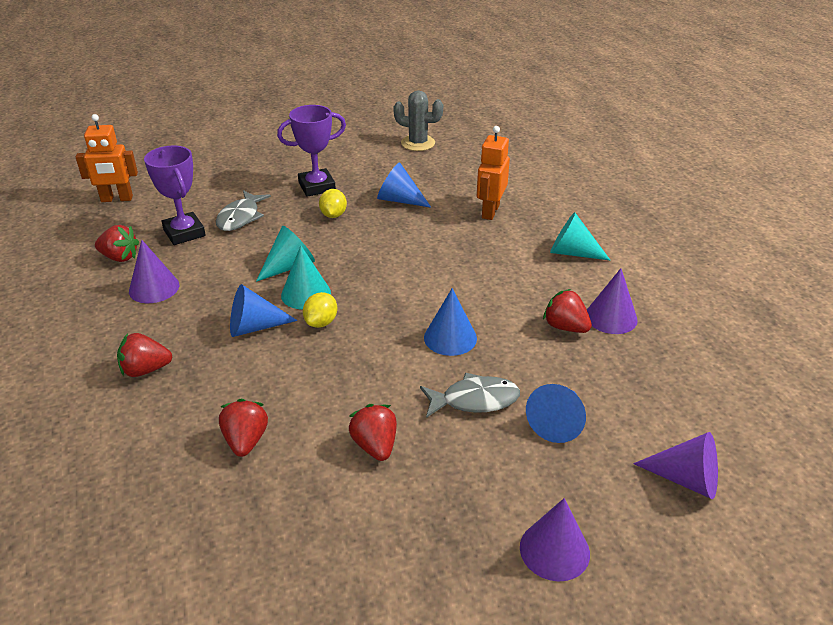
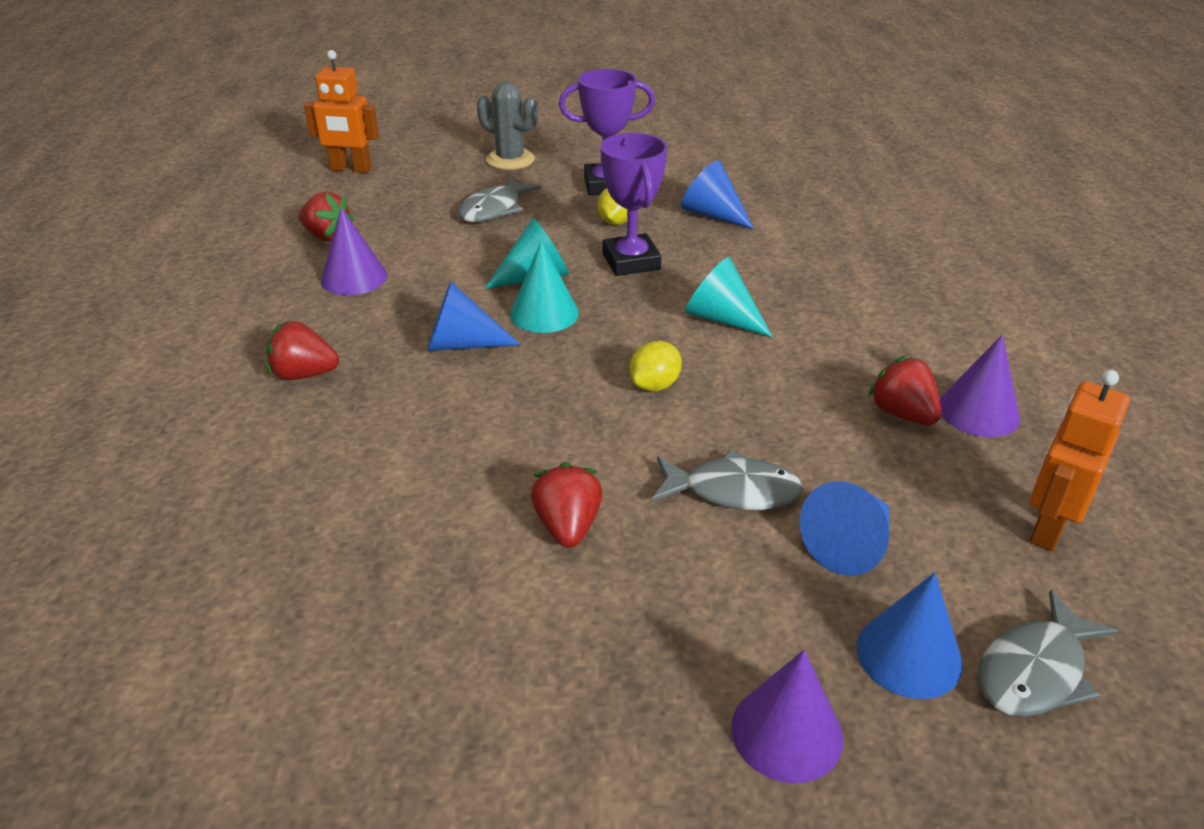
camera: 15 degrees right, 0 degrees up
purple trophy [144,146,206,245] -> purple trophy moved to [600,133,667,276]
red strawberry [219,399,268,457] -> none
yellow lemon [303,292,337,328] -> yellow lemon moved to [630,341,682,391]
grey cactus [393,90,443,151] -> grey cactus moved to [477,82,538,170]
blue cone [424,288,477,356] -> blue cone moved to [857,572,963,699]
orange robot [477,126,510,220] -> orange robot moved to [1030,370,1130,551]
turquoise cone [550,212,610,260] -> turquoise cone moved to [685,257,773,337]
purple cone [633,432,718,499] -> grey fish [978,590,1119,717]

